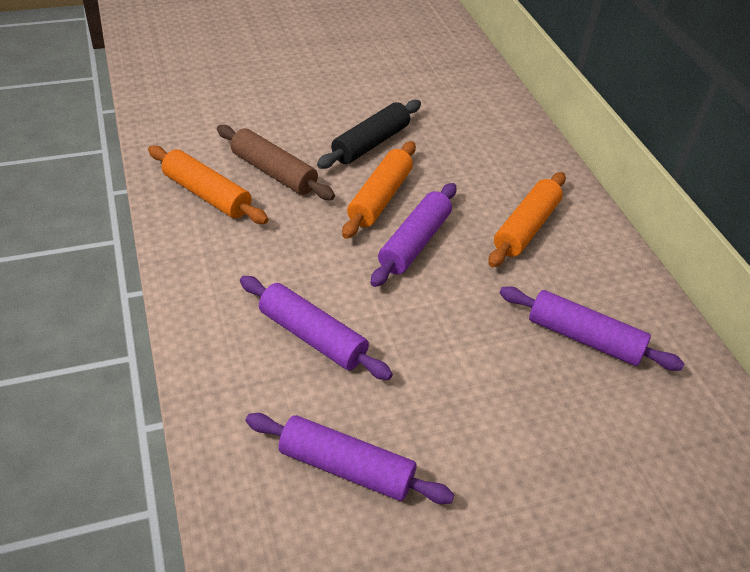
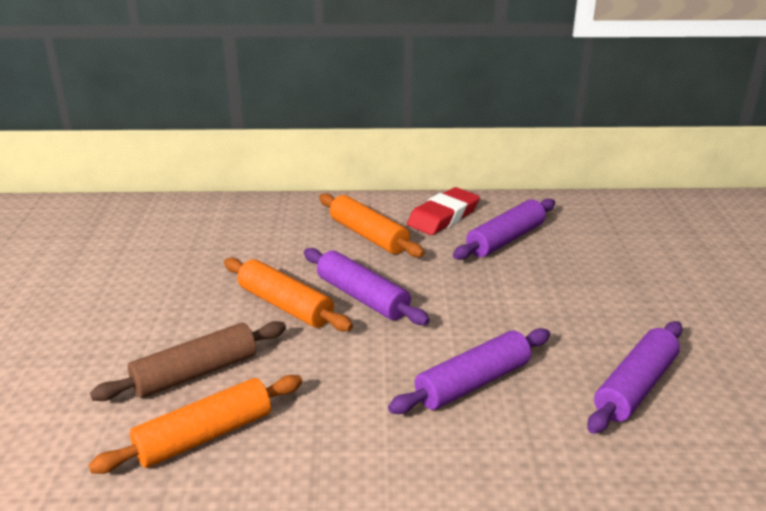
camera: 70 degrees left, 15 degrees down
black rolling pin [317,100,421,169] -> none
none -> red eraser [407,187,480,235]

